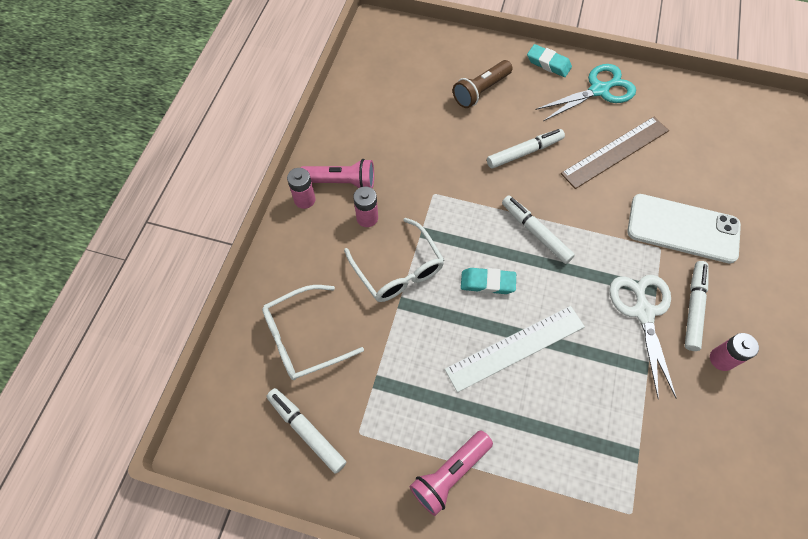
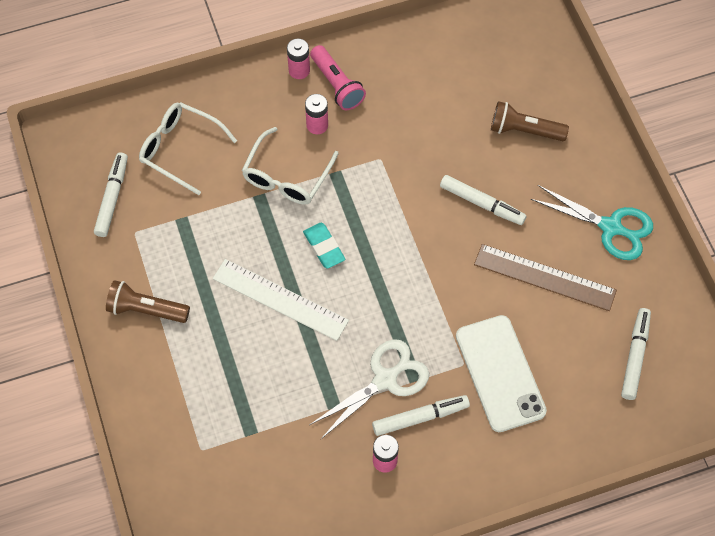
camera: 55 degrees right, 0 degrees up
pink flashlight [410,430,493,516] -> brown flashlight [106,280,190,323]
white marker [502,195,575,264] -> white marker moved to [621,308,651,400]
turquoise eraser [527,44,572,77] -> none

